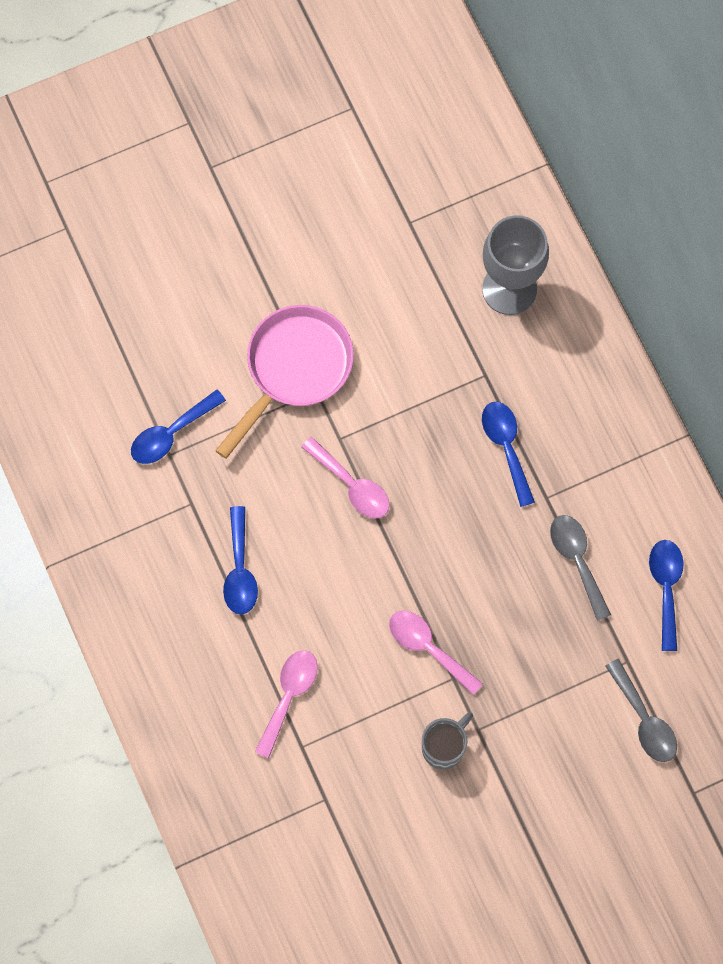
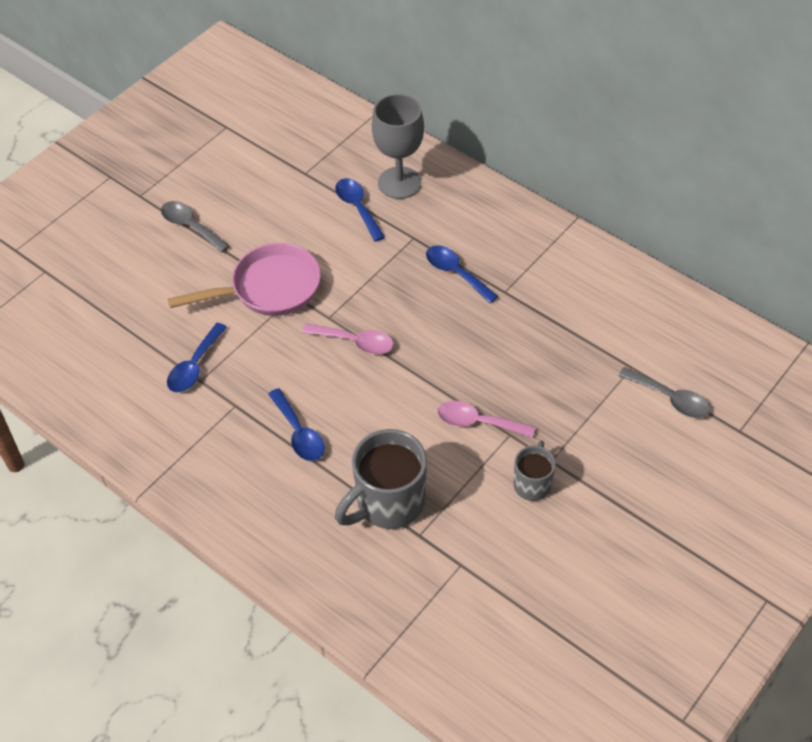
camera: 25 degrees left, 20 degrees down
pink pan [215,305,354,459] -> pink pan turned 60 degrees clockwise [168,243,321,316]
pink spoon [255,650,318,758] -> grey mug [335,429,427,529]
grey spoon [550,515,611,621] -> grey spoon moved to [161,201,230,253]
blue spoon [649,540,684,651] -> blue spoon moved to [335,178,385,242]

